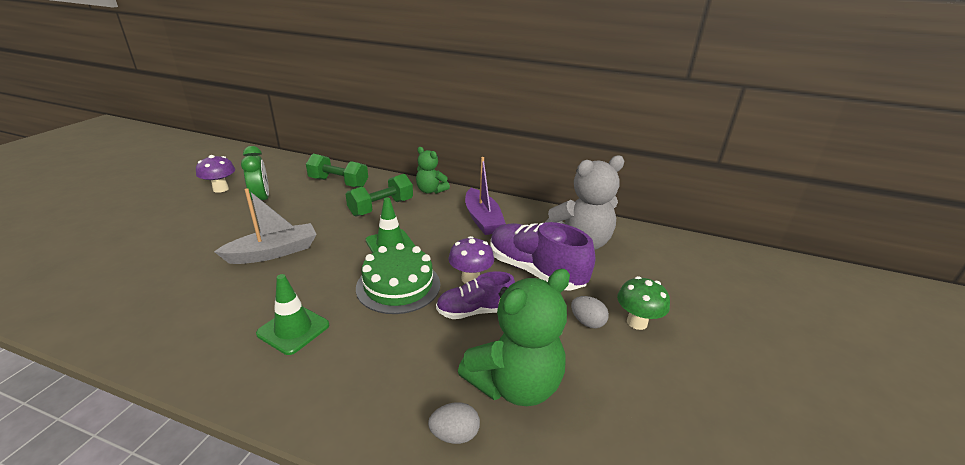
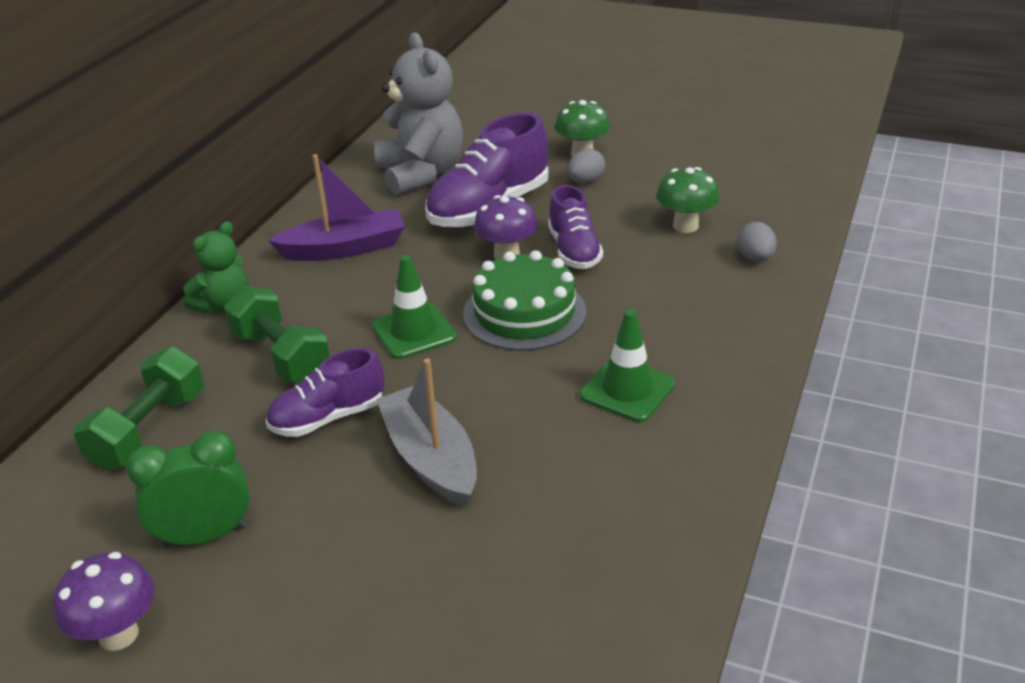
camera: 85 degrees left, 5 degrees up
green teddy bear [458,269,570,406] -> green mushroom [657,167,719,233]
none -> purple shoe [266,348,384,437]

